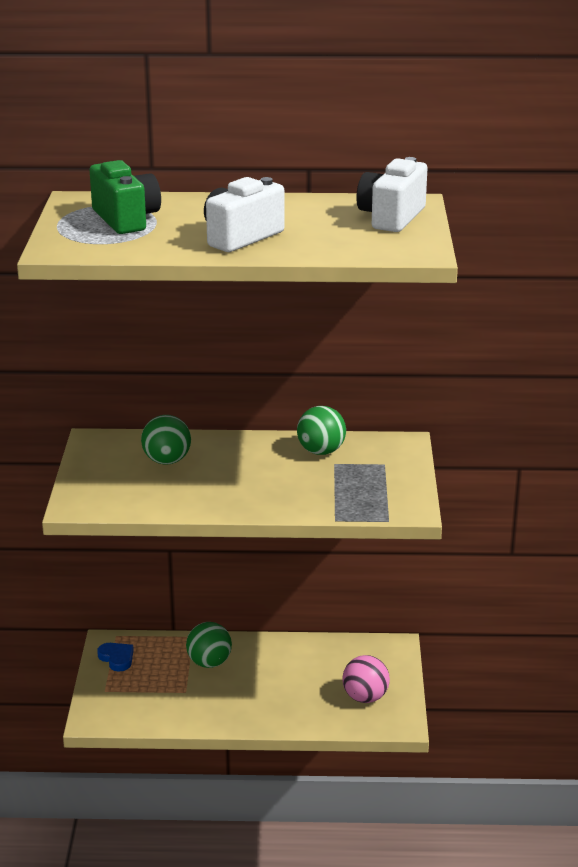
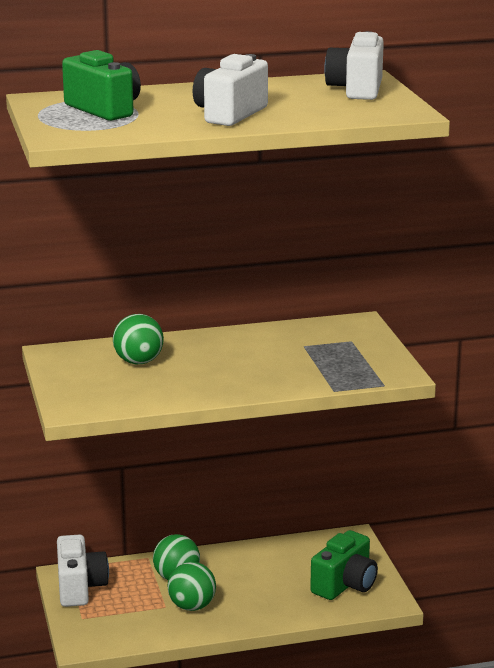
camera: 15 degrees left, 5 degrees down
blue heart [97,643,134,672] -> white camera [57,534,109,607]
green ball [297,406,346,455] -> green ball moved to [167,562,216,611]
pink ball [342,655,390,703] -> green camera [310,530,378,600]

